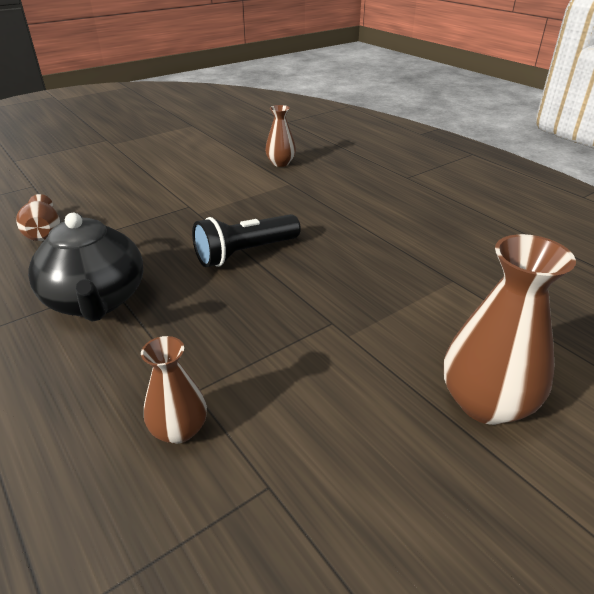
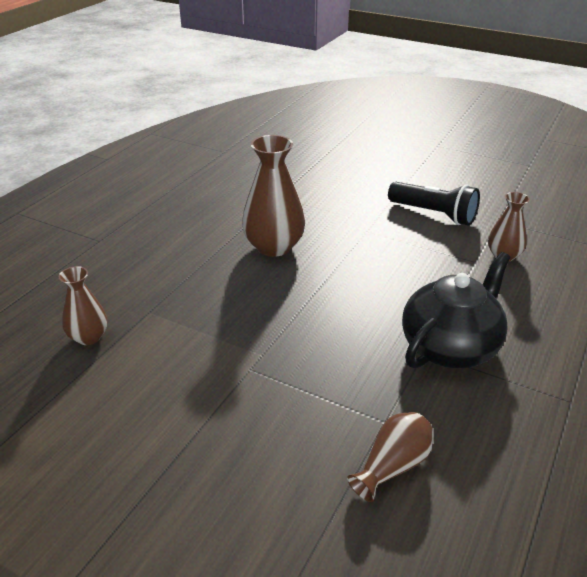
camera: 115 degrees left, 0 degrees up
black flashlight [192,214,301,267] -> black flashlight moved to [388,182,480,226]
brown vase [444,234,576,425] -> brown vase moved to [242,135,305,257]

